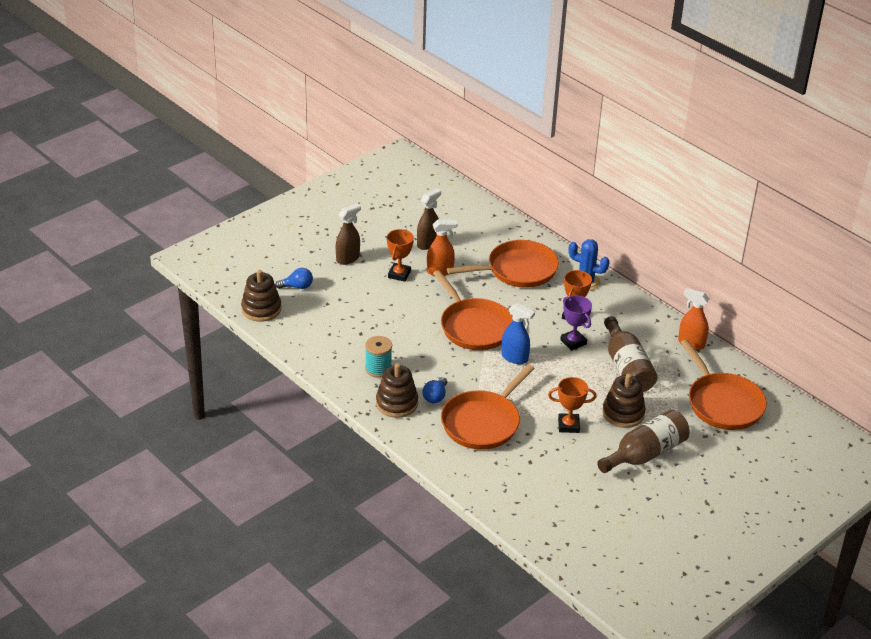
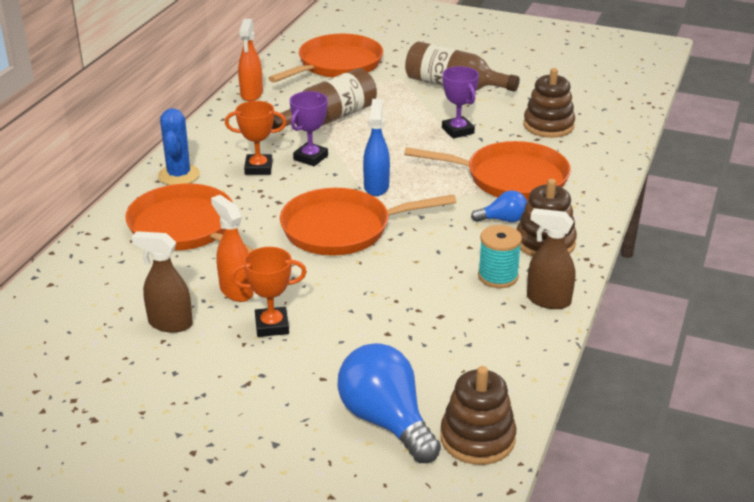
camera: 115 degrees left, 5 degrees down
blue light bulb [275,268,313,289] -> blue light bulb [337,343,441,463], size x1.92
brown spray bottle [336,203,361,265] -> brown spray bottle moved to [527,208,575,309]
orange pan [433,270,513,350] -> orange pan turned 135 degrees counterclockwise [280,188,456,256]
orange trophy [548,377,597,433] -> purple trophy [442,66,479,139]
brown stacking toy [602,373,646,428] -> brown stacking toy moved to [523,68,575,138]

